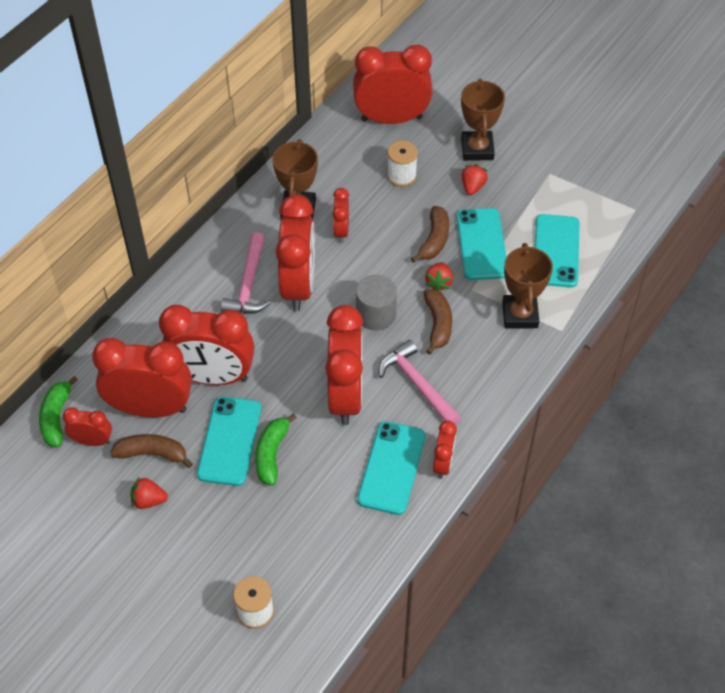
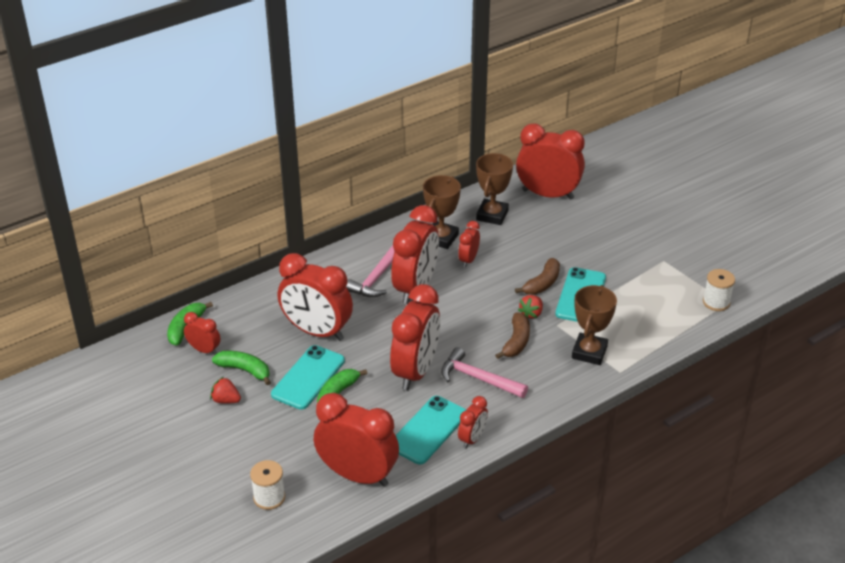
camera: 20 degrees right, 15 degrees down
red clock [92,338,192,417] -> red clock moved to [314,393,399,487]
brown banana [110,434,193,468] -> green banana [212,351,271,385]
grey cylinder [356,275,397,330] -> none
pink hammer [379,340,461,424] -> pink hammer turned 45 degrees counterclockwise [441,347,528,398]
white spool [387,141,418,187] -> white spool moved to [703,269,735,311]
brown trophy [461,79,505,161] -> brown trophy moved to [476,153,513,225]
red strawberry [462,164,488,195] -> none
turquoise phone [534,214,580,288] -> none

